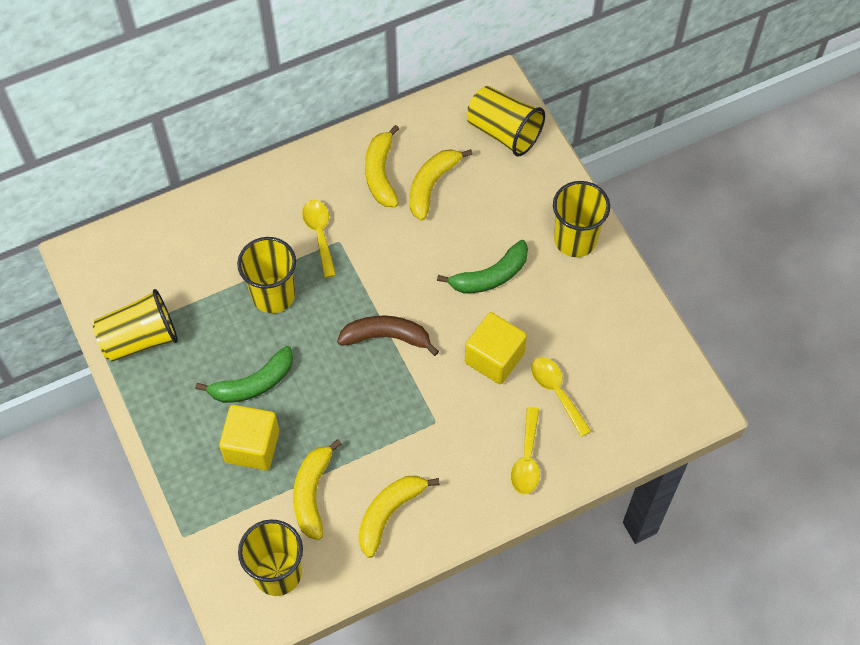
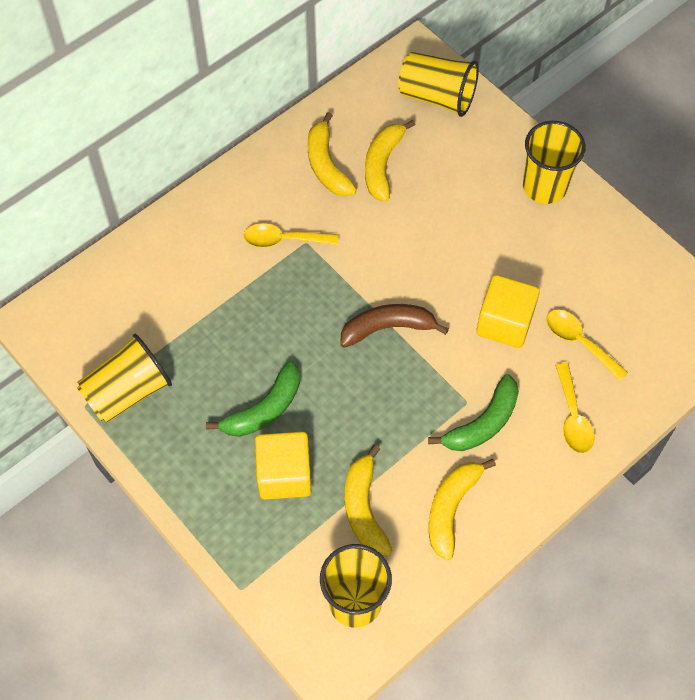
camera: 15 degrees left, 0 degrees up
yellow cup [237,237,296,313] -> none
yellow spoon [302,200,336,278] -> yellow spoon turned 60 degrees counterclockwise [244,223,338,248]
green banana [437,240,528,294] -> green banana moved to [428,374,519,451]

